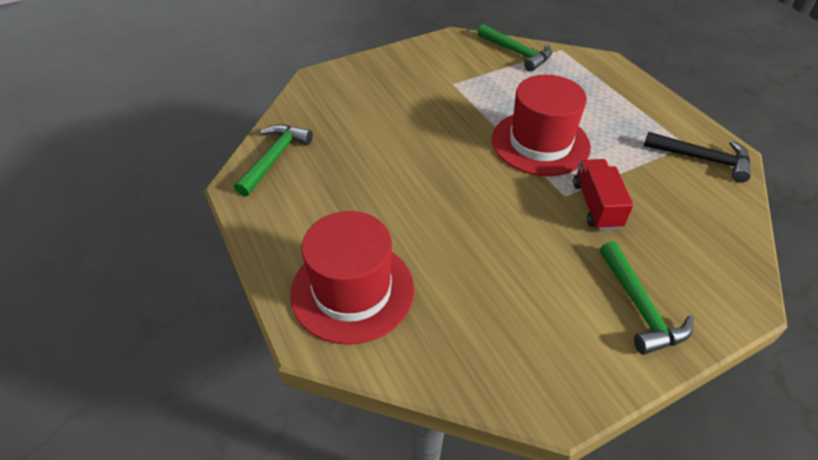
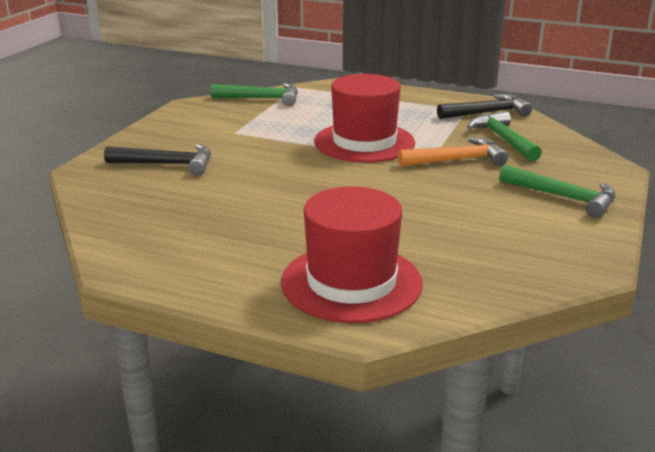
camera: 40 degrees left, 20 degrees down
green hammer [234,124,313,197] -> green hammer moved to [467,111,542,162]
red truck [573,159,633,230] -> orange hammer [398,137,508,167]
none -> black hammer [104,144,211,175]

